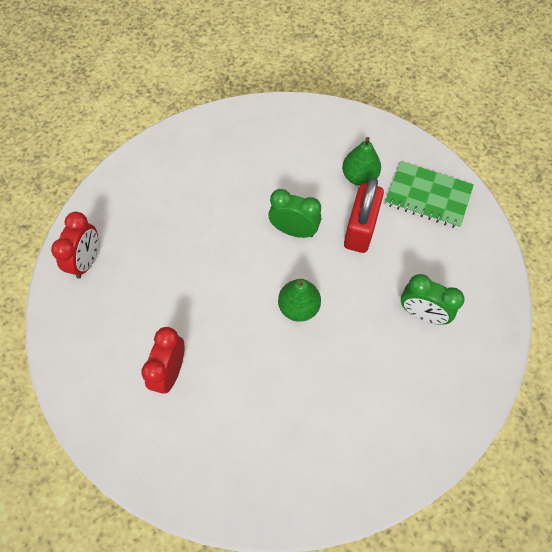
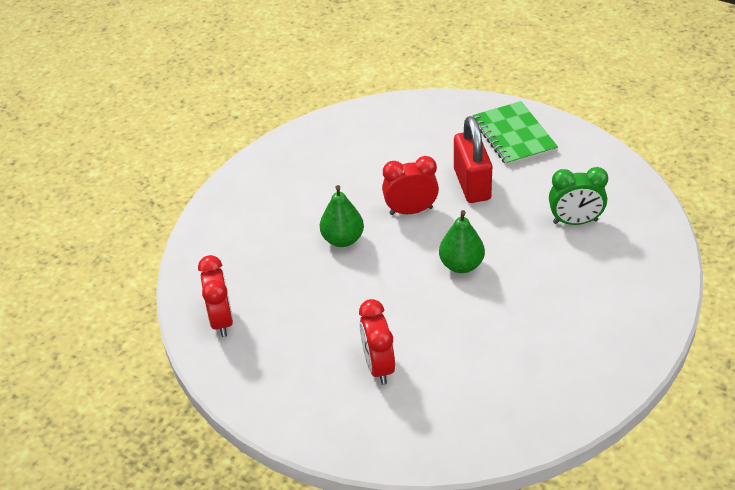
camera: 25 degrees left, 20 degrees down
green clock [268,189,321,238] -> red clock [382,156,439,215]
green pear [342,137,381,186] -> green pear moved to [320,185,364,247]
green notebook [385,161,474,229] -> green notebook turned 75 degrees clockwise [472,101,558,166]

